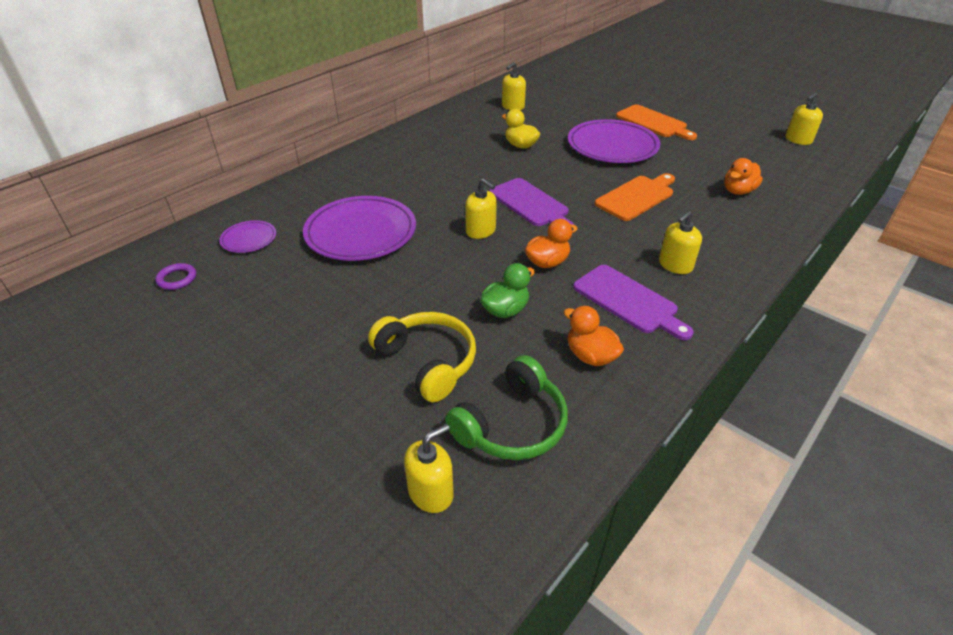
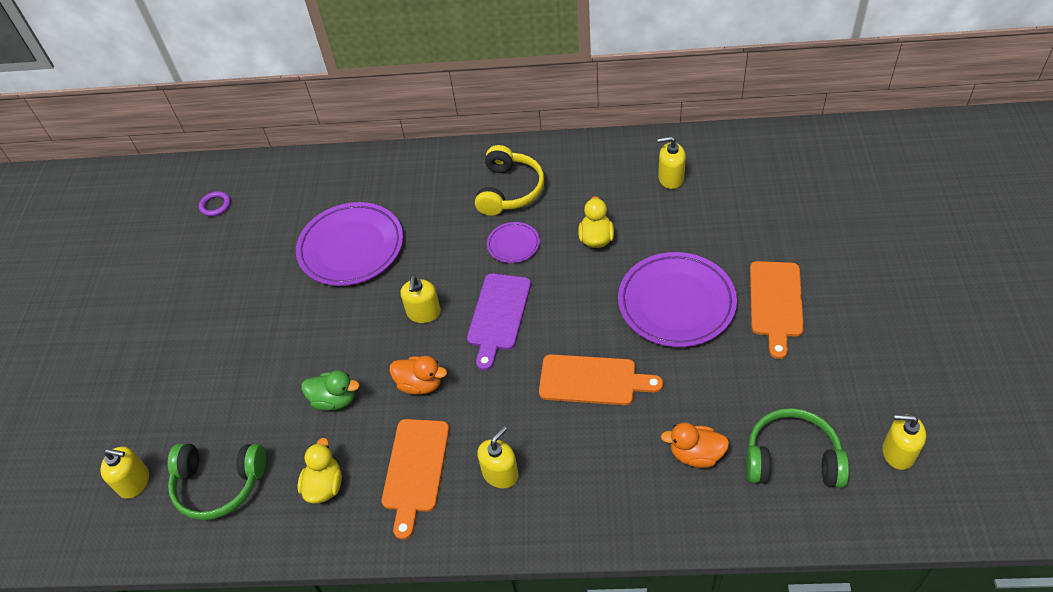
camera: 55 degrees right, 10 degrees up
purple plate [219,220,276,253] -> purple plate moved to [487,222,540,263]
yellow headphones [368,312,476,402] -> yellow headphones moved to [475,145,544,216]
orange duck [564,306,624,366] -> yellow duck [298,438,342,504]
purple cutting board [573,265,693,340] -> orange cutting board [382,419,449,540]
yellow soap dispenser [659,211,702,274] -> yellow soap dispenser turned 120 degrees clockwise [477,426,519,489]
none -> green headphones [746,408,849,488]

